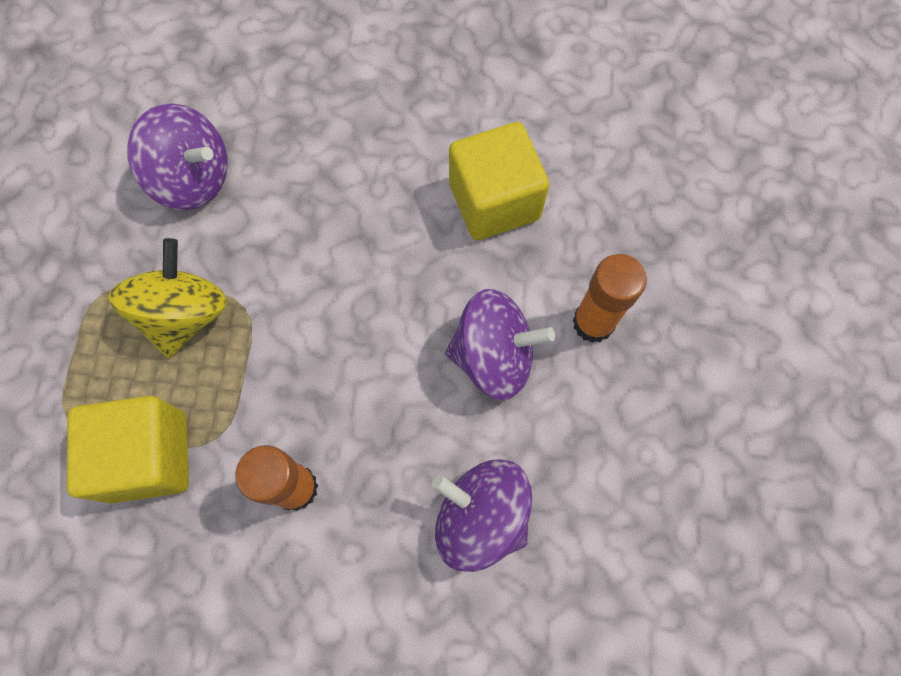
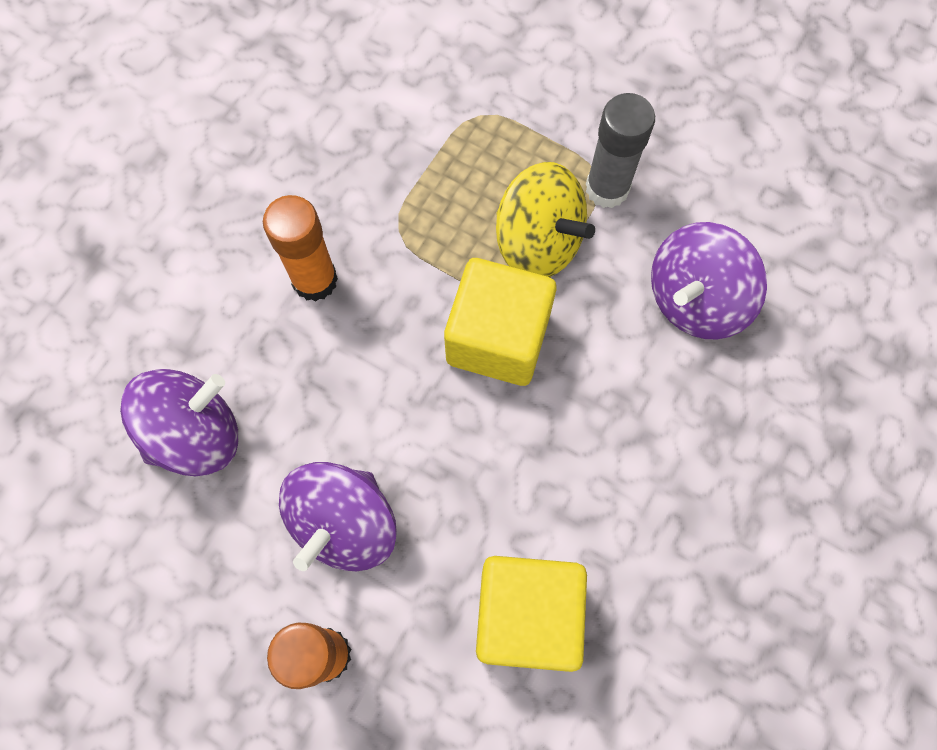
camera: 115 degrees right, 0 degrees up
yellow cube [67,396,189,503] -> yellow cube moved to [444,258,557,386]
none -> grey glue stick [586,93,655,208]

